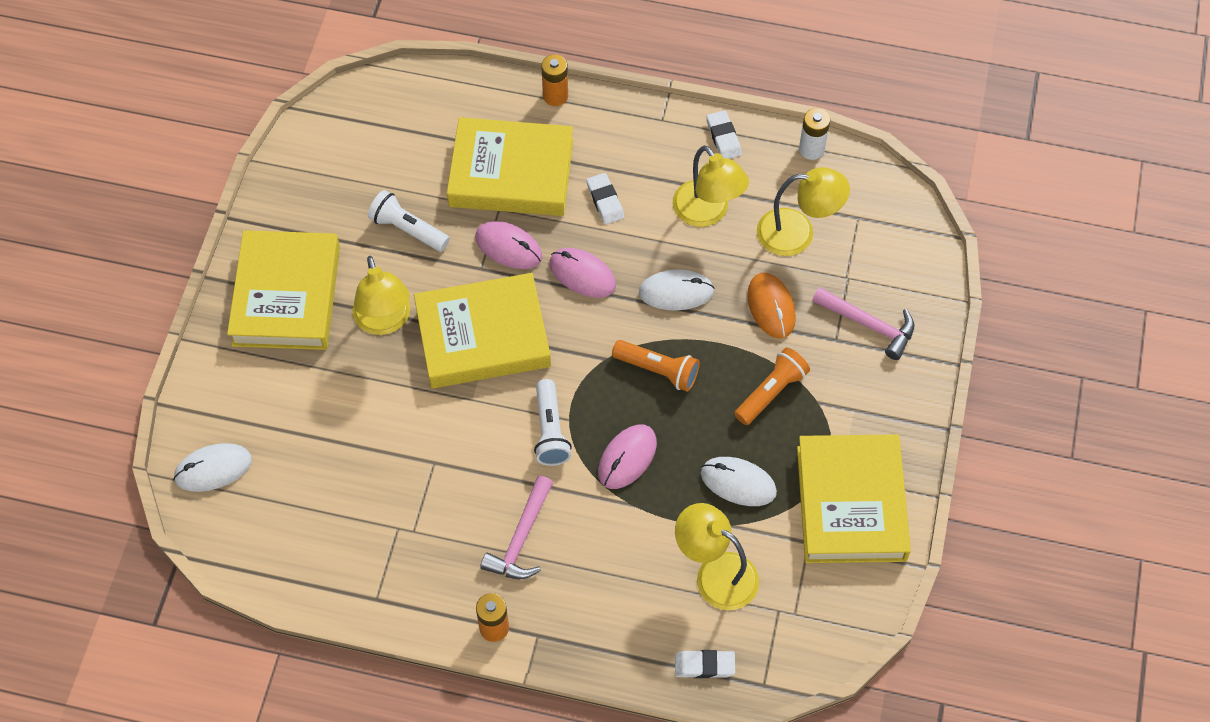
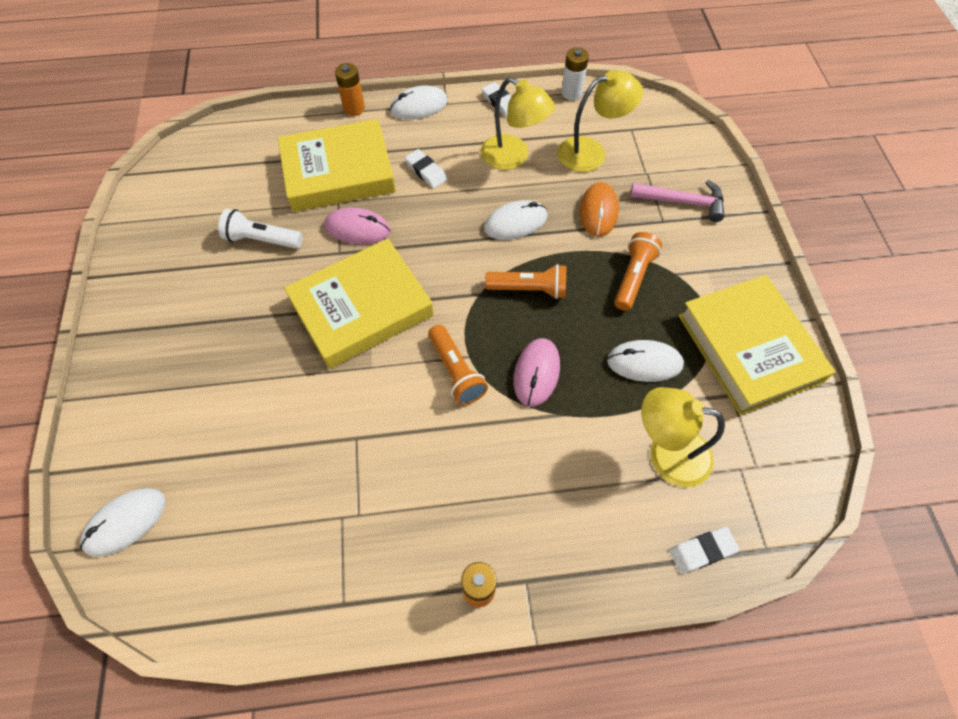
camera: 20 degrees left, 0 degrees up
yellow book [227,230,340,350] -> none
yellow lamp [353,256,410,335] -> none
pink hammer [480,476,553,579] -> none
white flashlight [534,379,572,466] -> orange flashlight [428,325,488,405]
pink mouse [550,248,616,298] -> none
orange mouse [747,273,796,339] -> orange mouse turned 45 degrees clockwise [580,182,619,237]
none -> white mouse [390,85,448,120]

